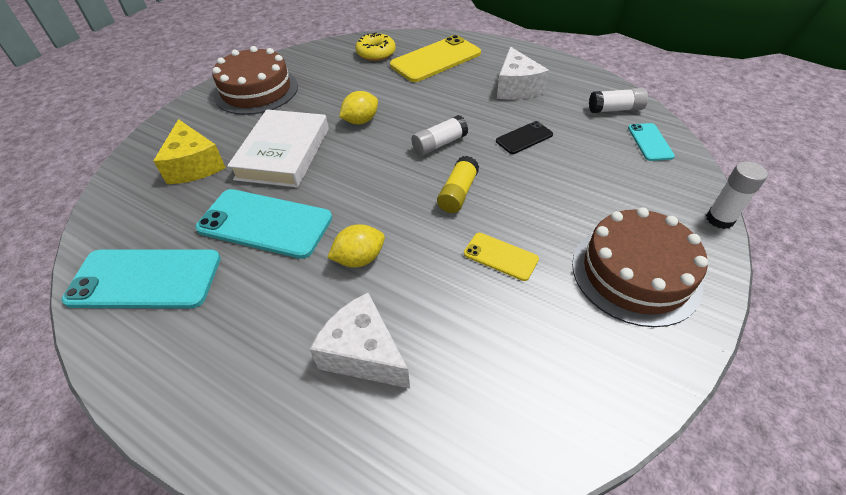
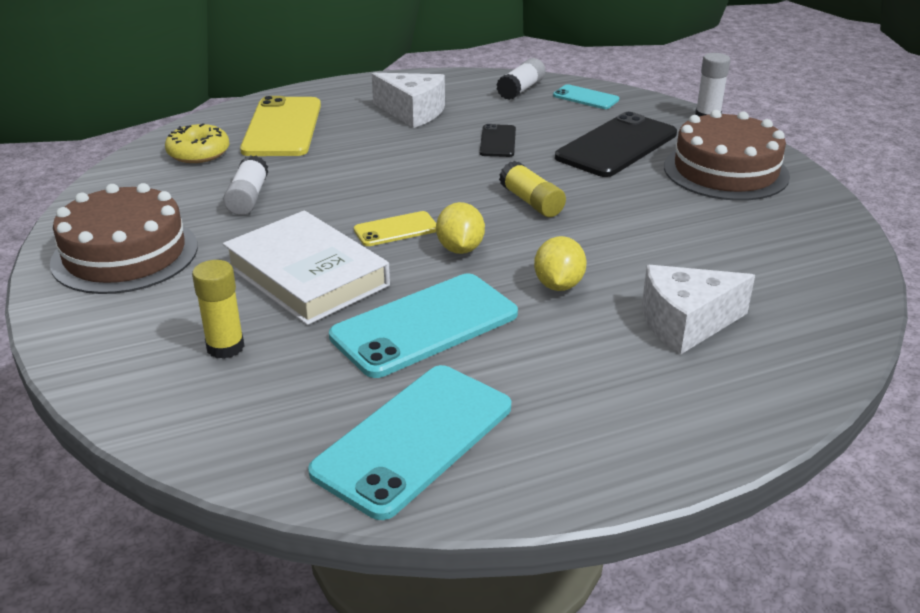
camera: 55 degrees left, 15 degrees down
yellow cheese [153,119,226,184] -> yellow glue stick [192,260,245,359]
yellow lemon [339,91,378,124] -> yellow lemon moved to [436,202,485,254]
white glue stick [411,115,468,156] -> white glue stick moved to [223,155,268,215]
yellow phone [464,233,539,281] -> yellow phone moved to [354,211,436,246]
none -> black phone [555,112,677,177]

